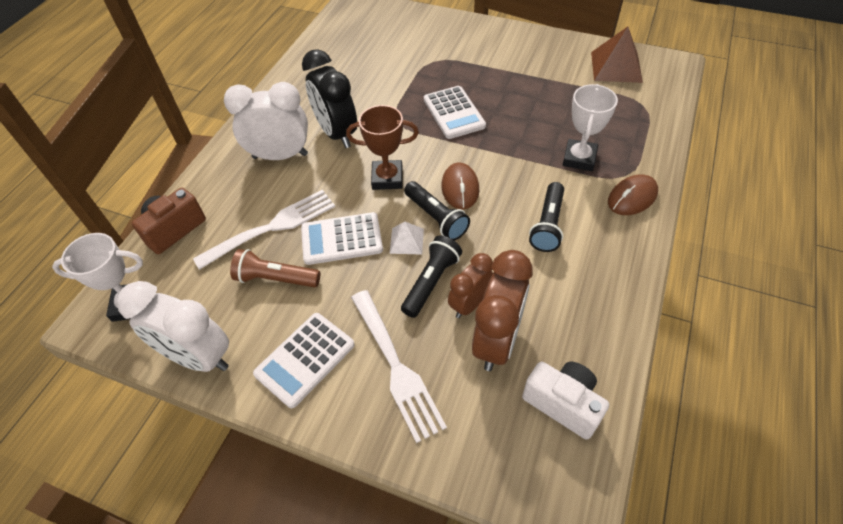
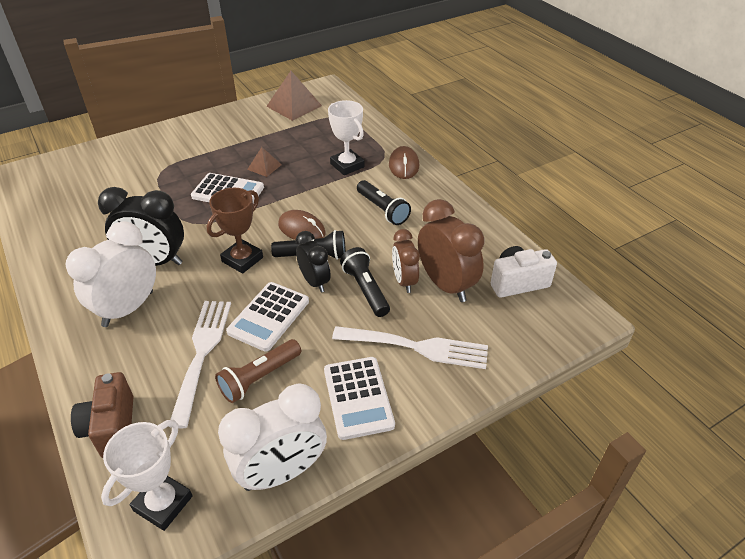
camera: 55 degrees left, 10 degrees down
white pyramid [390,221,424,254] -> black clock [296,231,331,293]
none -> brown pyramid [247,147,282,177]

